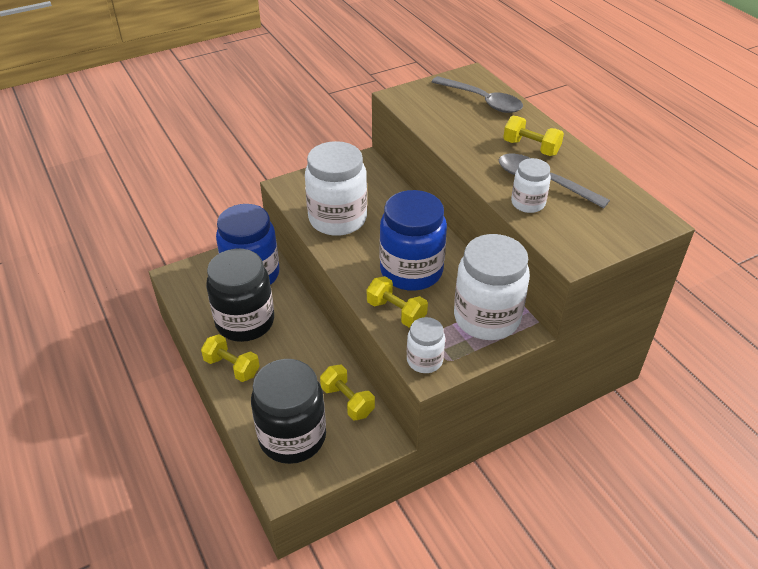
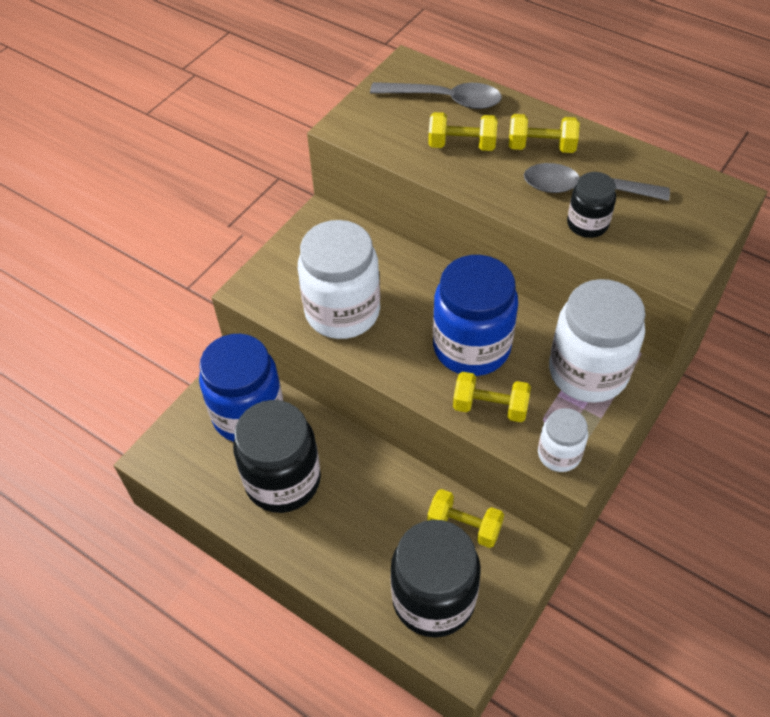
camera: 25 degrees left, 10 degrees up
yellow dumbbell [201,334,260,382] -> yellow dumbbell moved to [428,112,498,151]
white jar [511,158,551,213] -> black jar [567,172,616,238]

